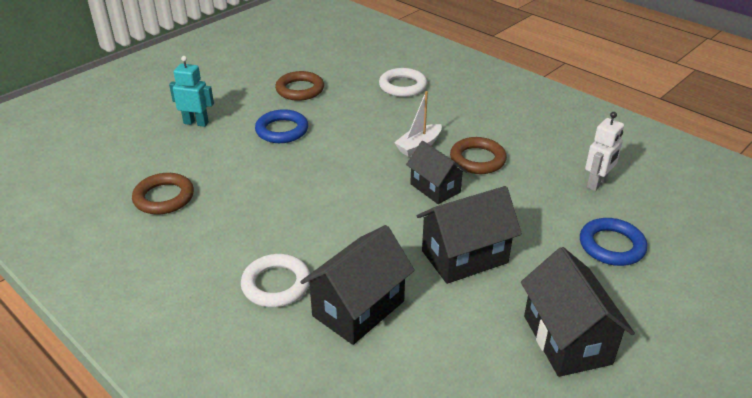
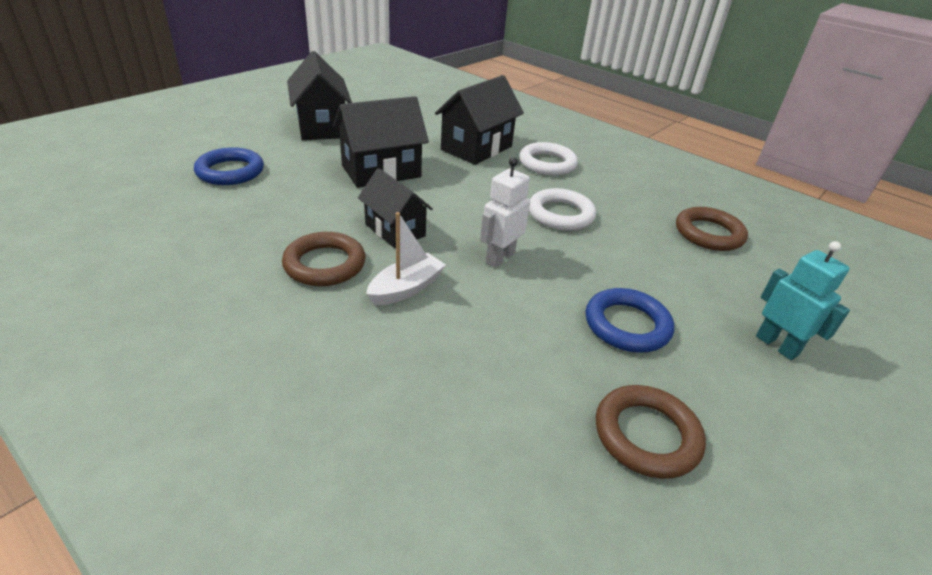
camera: 175 degrees right, 0 degrees up
turquoise robot [169,56,214,127] -> turquoise robot turned 135 degrees counterclockwise [756,241,850,360]
white ring [379,68,427,97] -> white ring moved to [529,188,596,231]
white robot [585,112,624,191] -> white robot moved to [480,158,530,268]

